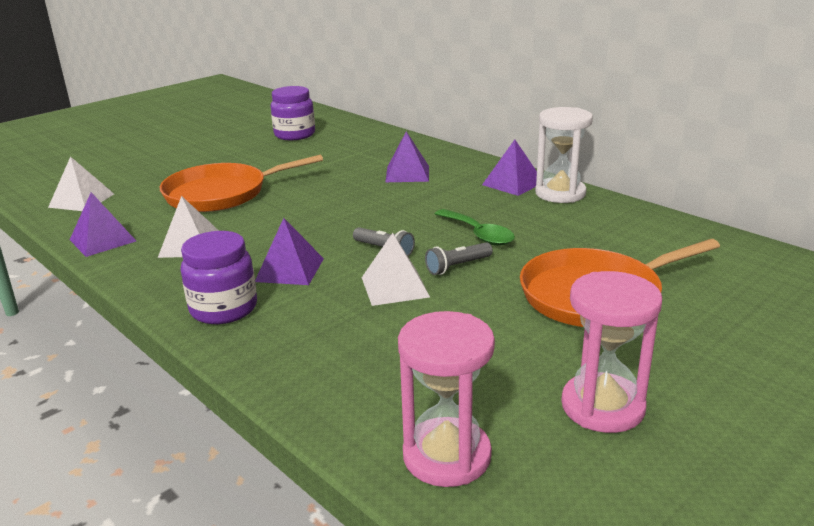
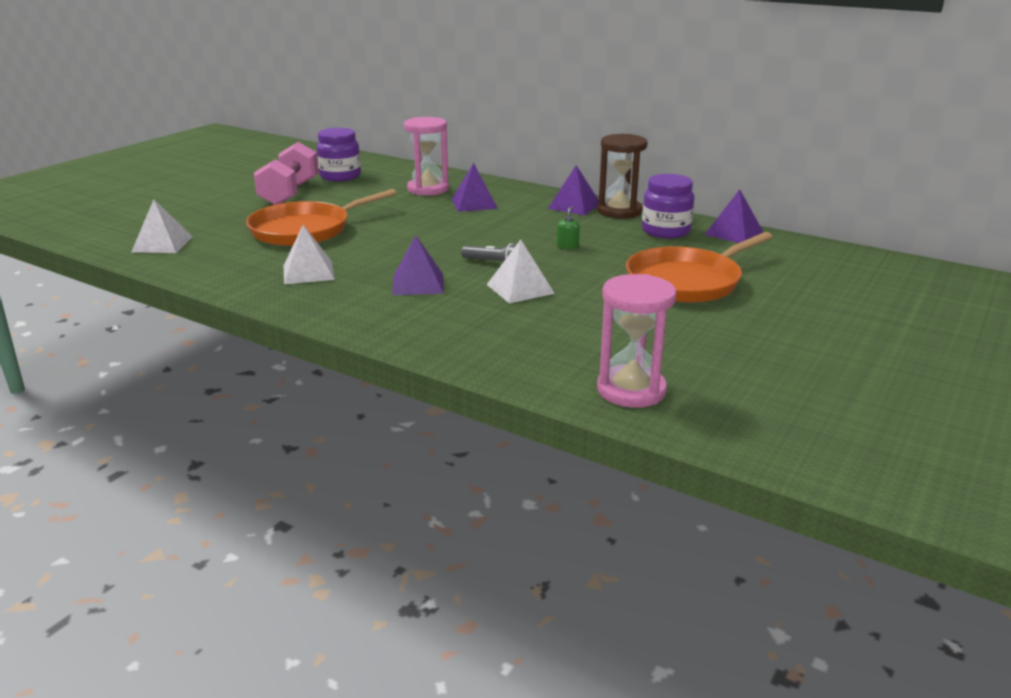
camera: 15 degrees left, 0 degrees up
purple pyramid [70,192,136,257] -> purple pyramid moved to [705,189,763,243]
purple jar [181,231,257,324] -> purple jar moved to [642,174,694,238]
grey flashlight [425,242,493,275] -> none
green spoon [435,209,515,246] -> green soap dispenser [557,206,580,249]
white hourglass [535,107,593,203] -> brown hourglass [597,134,648,219]
pink hourglass [561,271,662,433] -> pink hourglass moved to [404,117,449,196]
none -> pink dumbbell [254,142,319,205]

